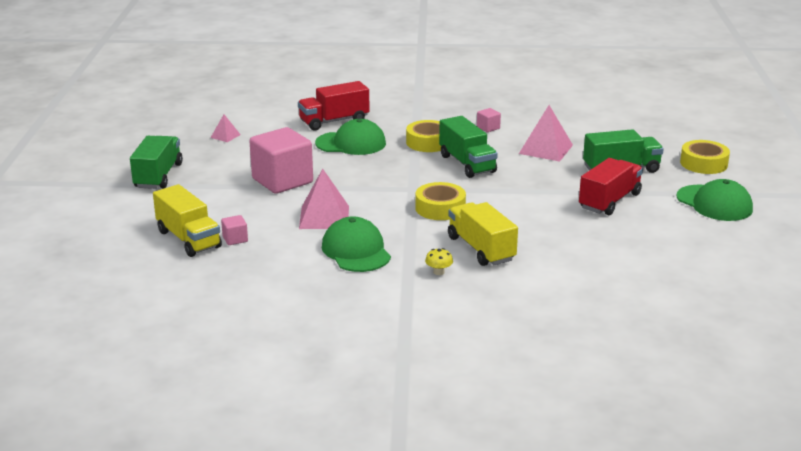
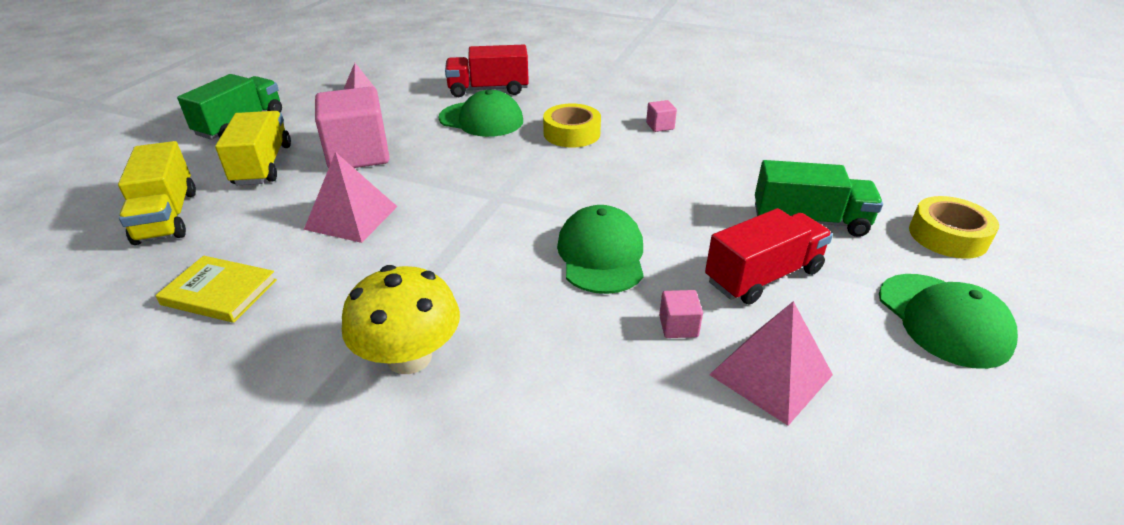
camera: 20 degrees right, 10 degrees up
pink cube [221,215,248,245] -> pink cube moved to [659,290,703,338]
green cap [322,216,391,272] -> green cap moved to [557,205,644,294]
yellow tape [415,182,466,220] -> none
yellow mushroom [425,248,453,275] -> yellow mushroom [342,265,460,374], size x2.43
green truck [439,116,498,178] -> none
yellow truck [448,202,518,266] -> yellow truck moved to [215,111,291,185]
pink pyramid [519,105,573,162] -> pink pyramid moved to [709,301,833,426]
none -> yellow book [155,256,277,323]

